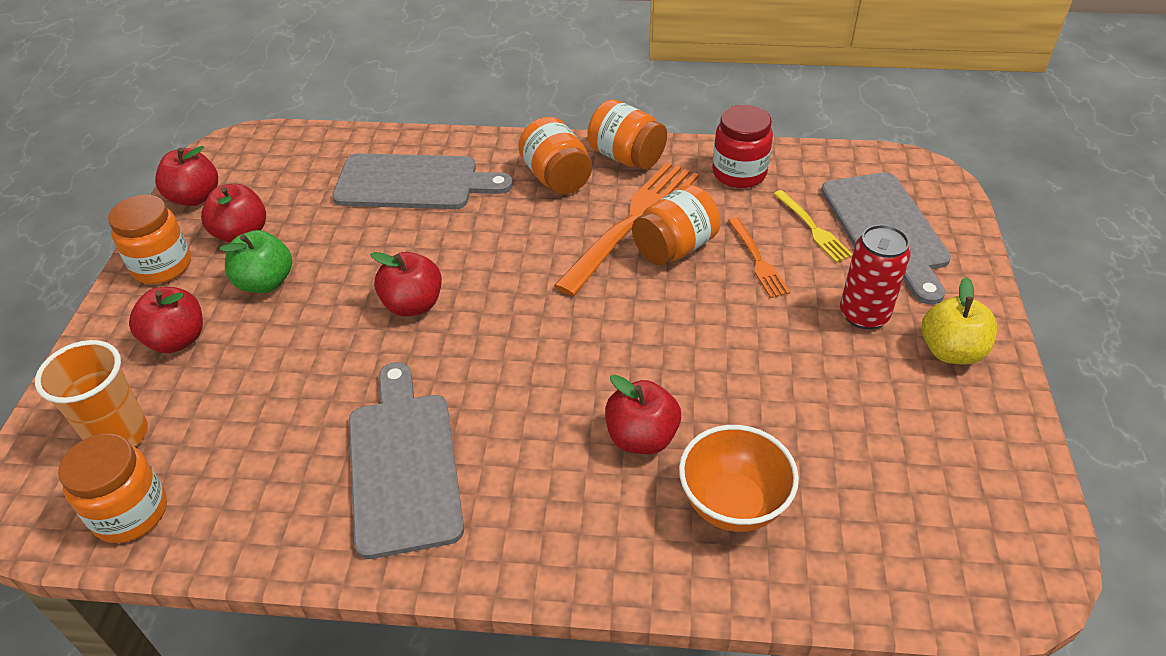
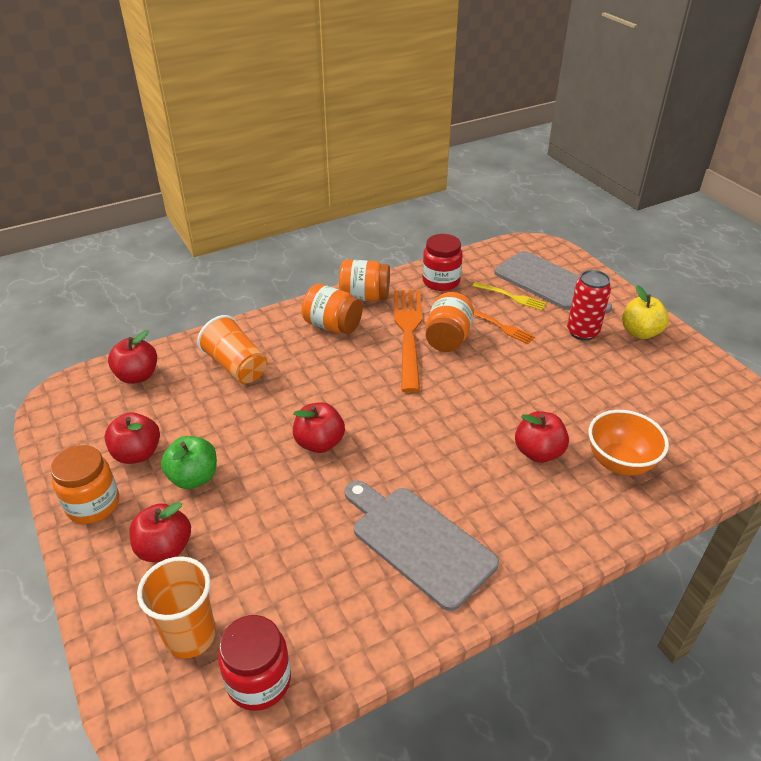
camera: 35 degrees left, 5 degrees down
orange jar [58,434,167,543] -> red jar [218,615,291,711]
red apple [155,146,218,206] -> red apple moved to [108,330,157,384]
grey cutting board [332,153,513,209] -> orange cup [197,315,267,384]

